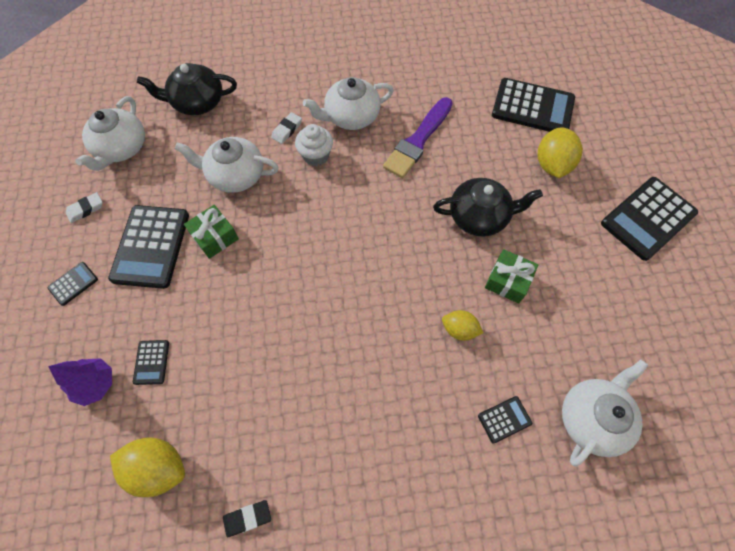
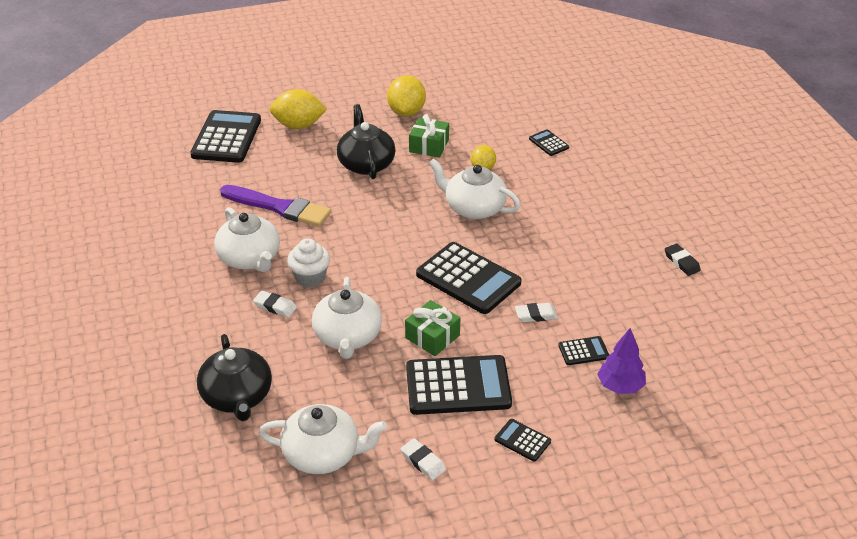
camera: 100 degrees left, 25 degrees down
yellow lemon [110,437,185,497] -> yellow lemon moved to [387,75,426,117]
white teapot [562,359,648,467] -> white teapot moved to [429,158,521,219]
black calculator [601,177,698,261] -> black calculator moved to [416,242,521,314]
none -> white eraser [515,303,558,322]

